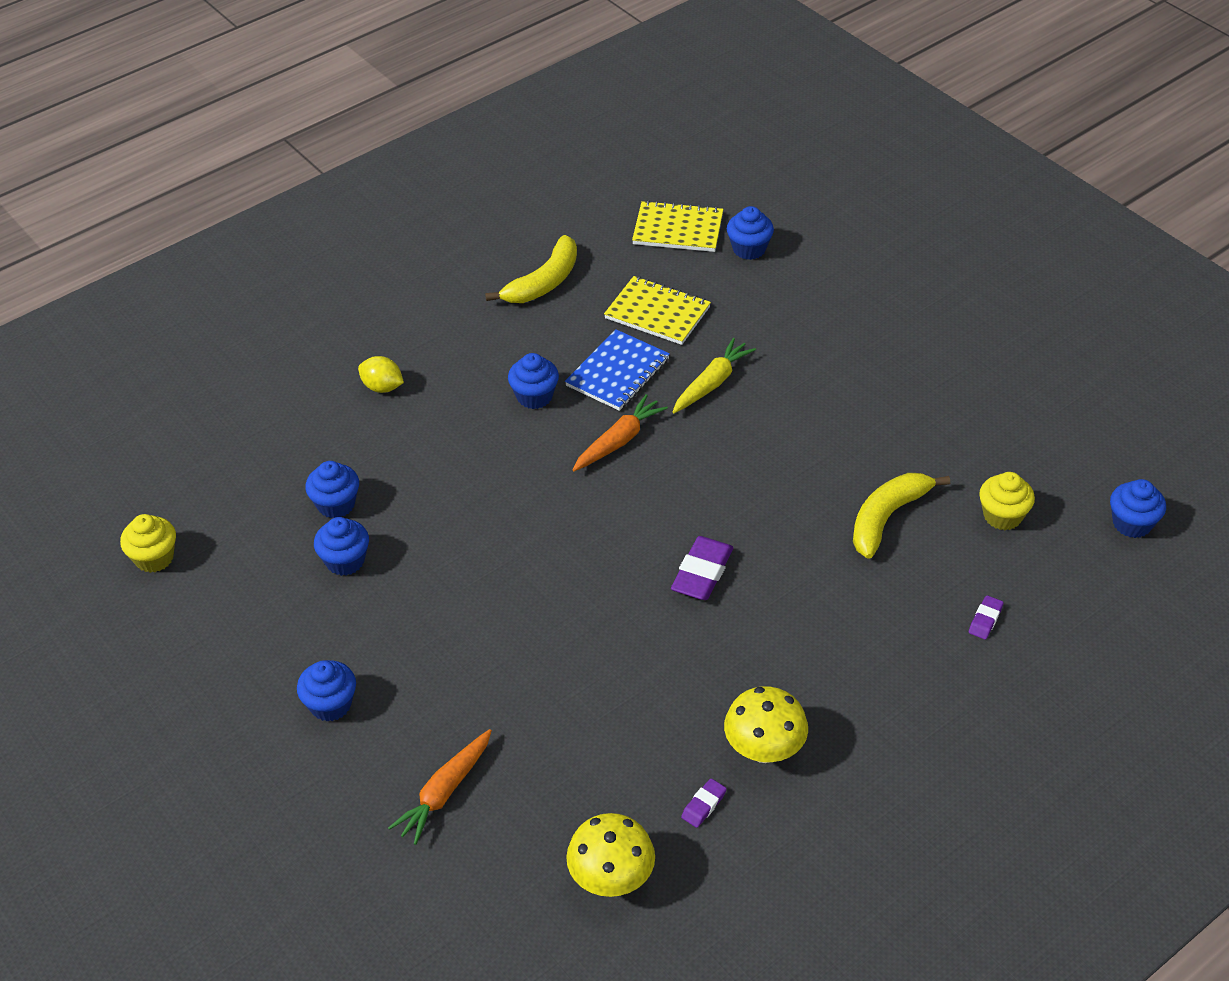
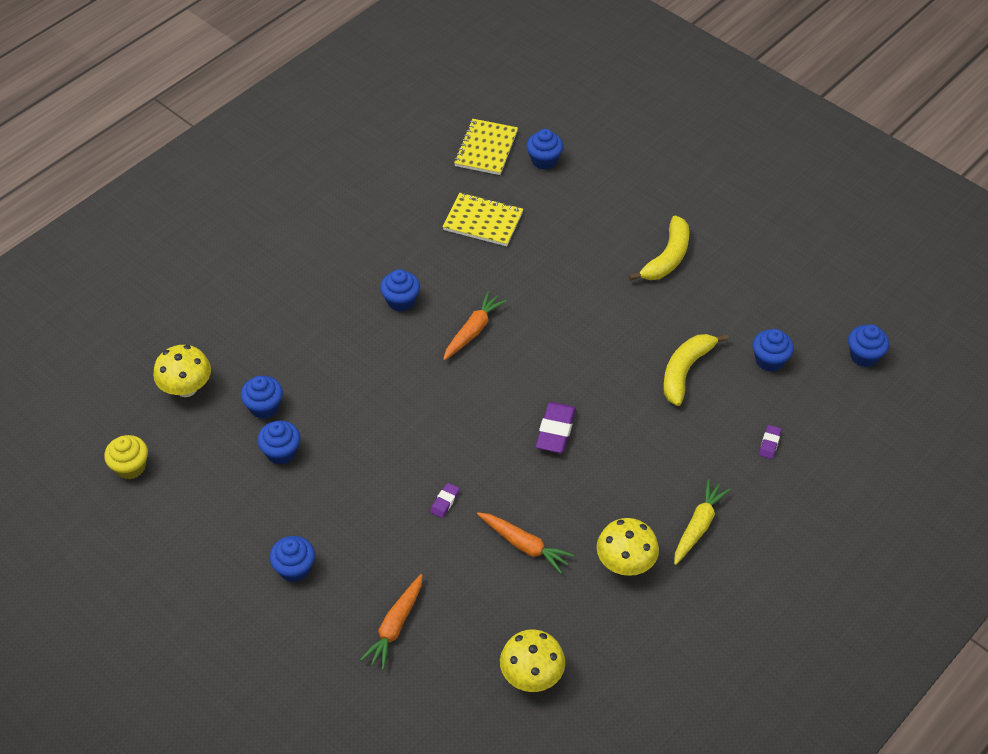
camera: 10 degrees left, 5 degrees up
yellow lemon [358,356,404,393] -> none
yellow banana [485,235,577,303] -> yellow banana moved to [628,215,689,281]
blue notebook [565,329,670,411] -> none
yellow notebook [632,200,723,252] -> yellow notebook turned 75 degrees counterclockwise [454,119,518,175]
yellow carrot [673,338,756,413] -> yellow carrot moved to [674,479,730,565]
purple eraser [681,778,727,828] -> purple eraser moved to [430,483,460,518]
yellow cupcake [979,472,1035,530] -> blue cupcake [753,329,794,372]
none -> yellow mushroom [153,345,211,397]
none -> orange carrot [477,512,574,573]

